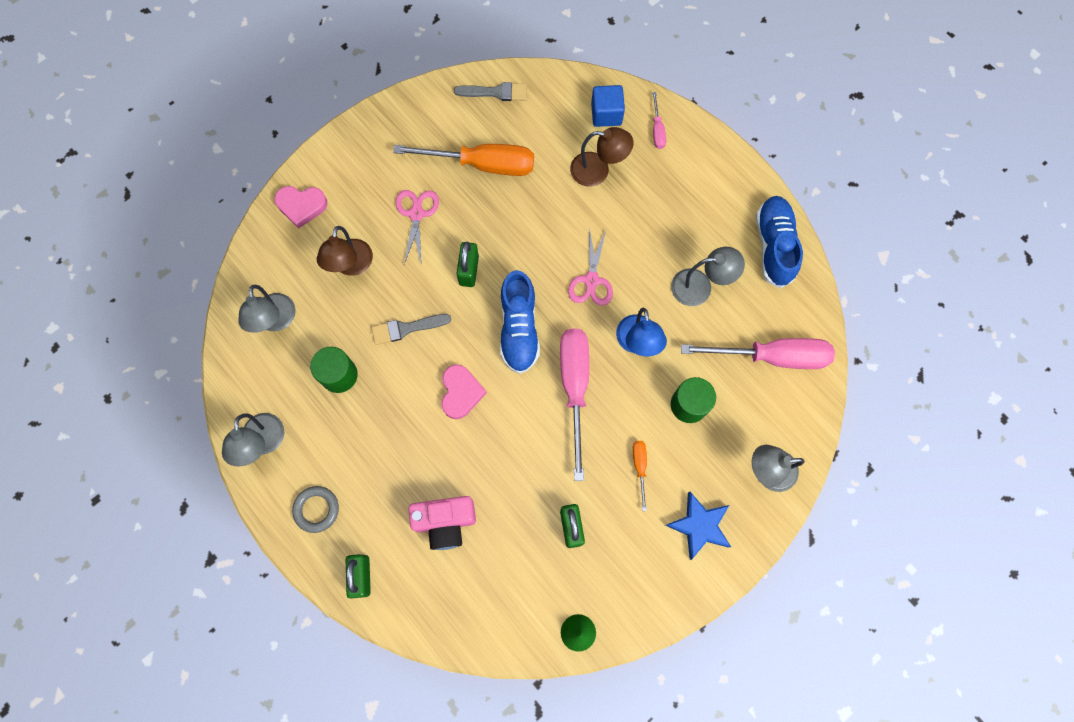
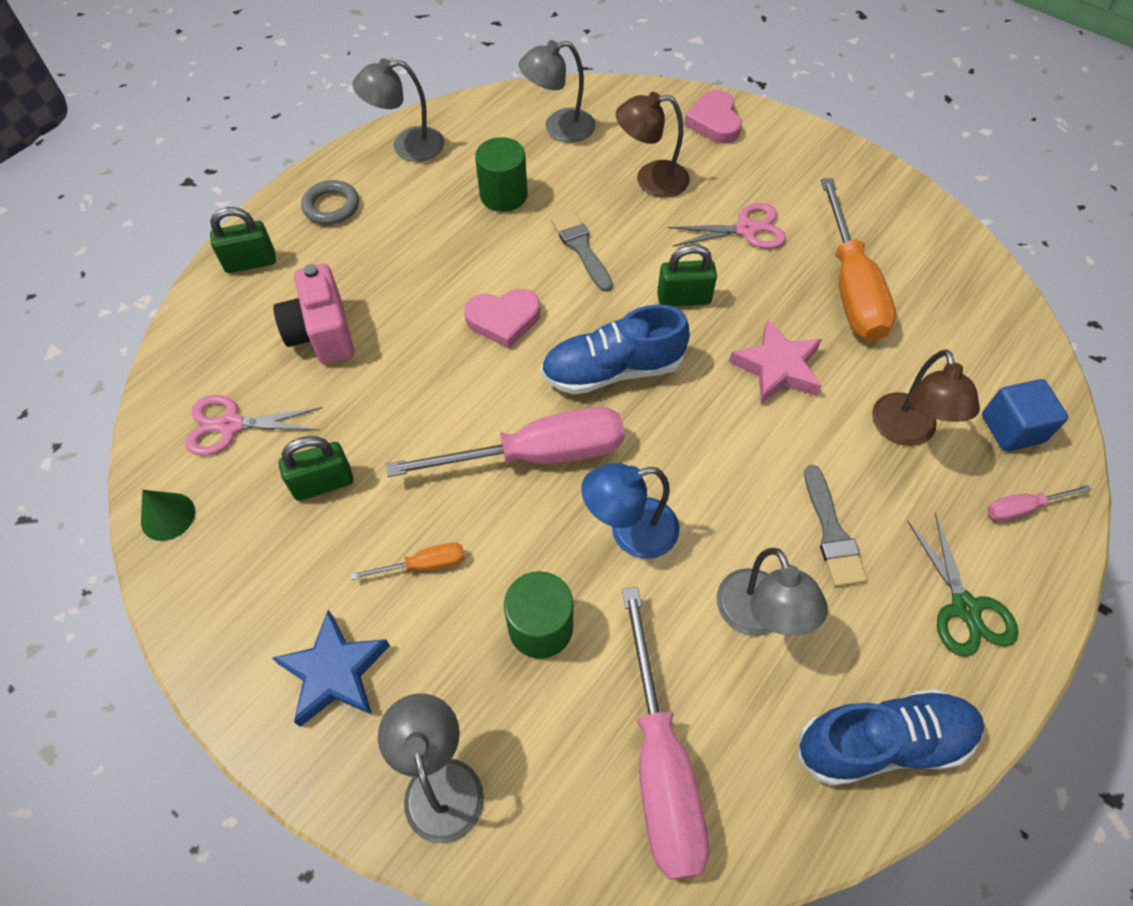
camera: 80 degrees right, 15 degrees down
grey brush [454,82,527,101] -> grey brush moved to [804,465,867,587]
pink scissors [568,228,613,306] -> pink scissors moved to [185,395,322,455]
none -> pink star [729,319,822,404]
none -> green scissors [907,513,1018,657]

